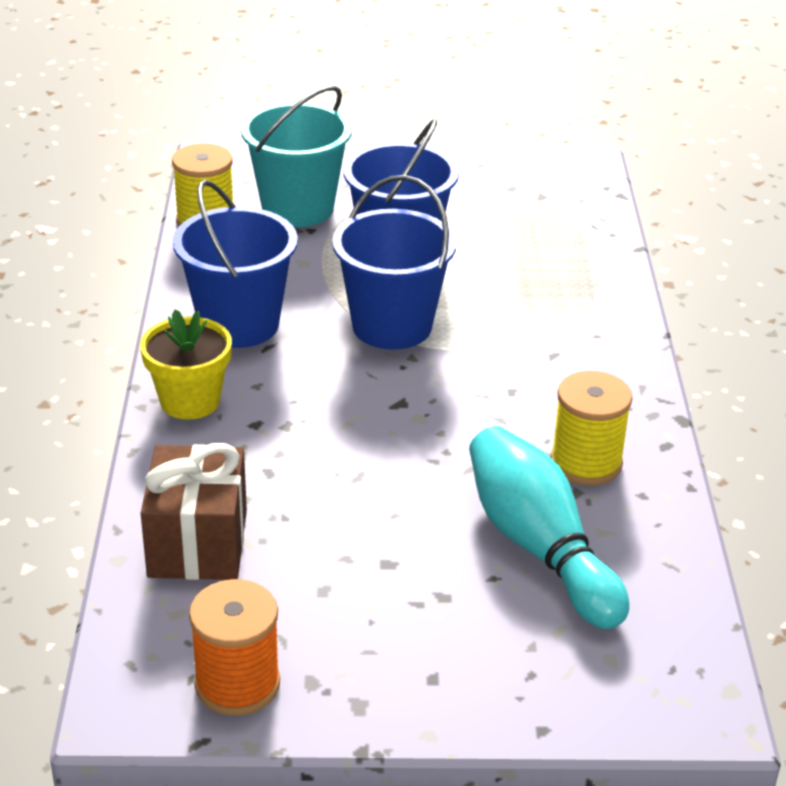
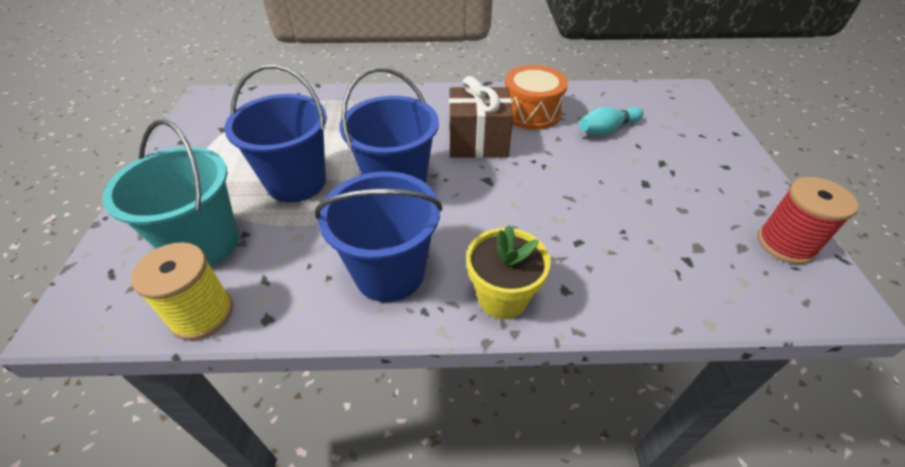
camera: 90 degrees left, 10 degrees up
brown gift [141,443,247,580] -> brown gift moved to [449,76,513,158]
orange spool [189,579,280,716] -> red spool [757,177,858,264]
turquoise bowling pin [469,426,629,629] -> turquoise bowling pin [579,107,644,135], size x0.57
yellow spool [551,371,632,485] -> orange drum [504,65,568,130]

